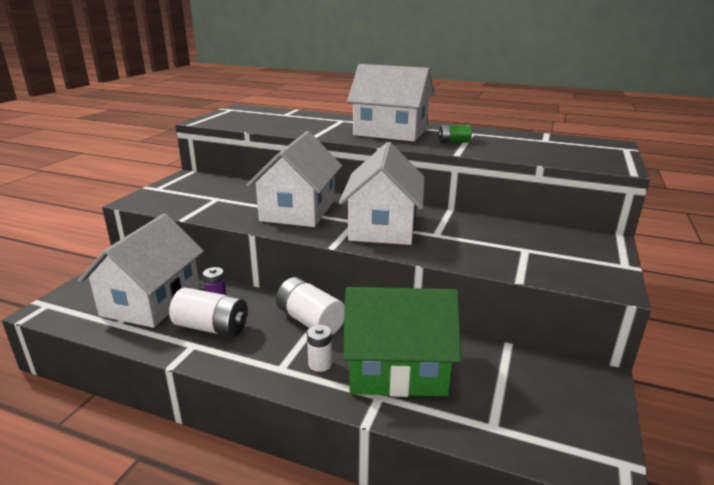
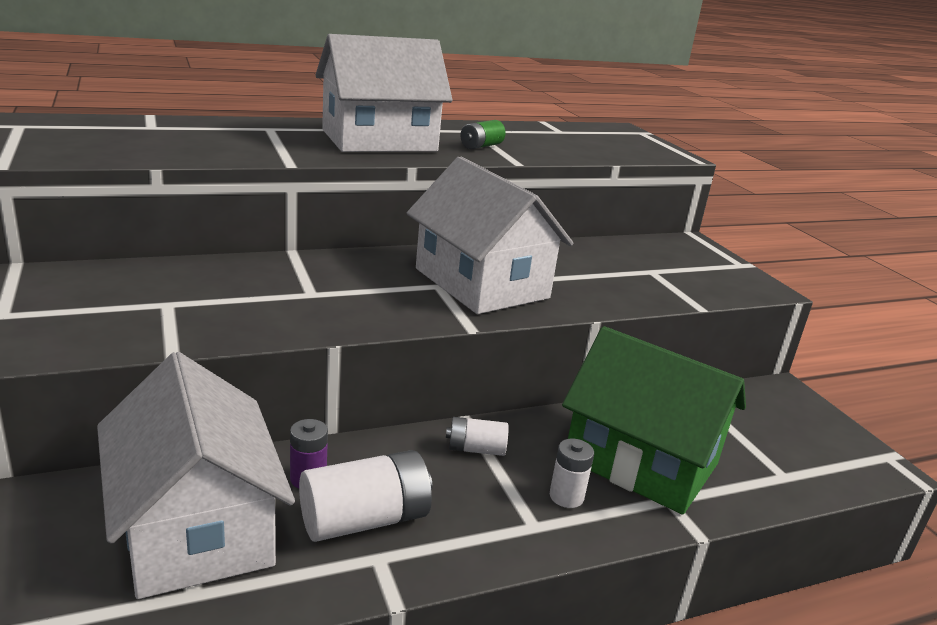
camera: 45 degrees left, 0 degrees up
white house [247,131,342,227] -> none
white battery [276,277,345,335] -> white battery [446,417,509,456], size x0.56
green house [343,287,461,397] -> green house turned 75 degrees clockwise [562,326,746,515]

